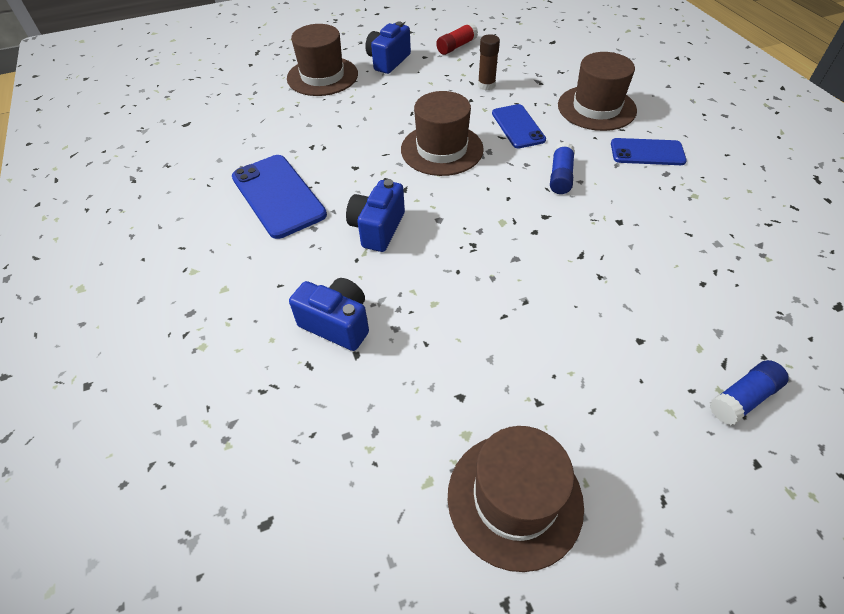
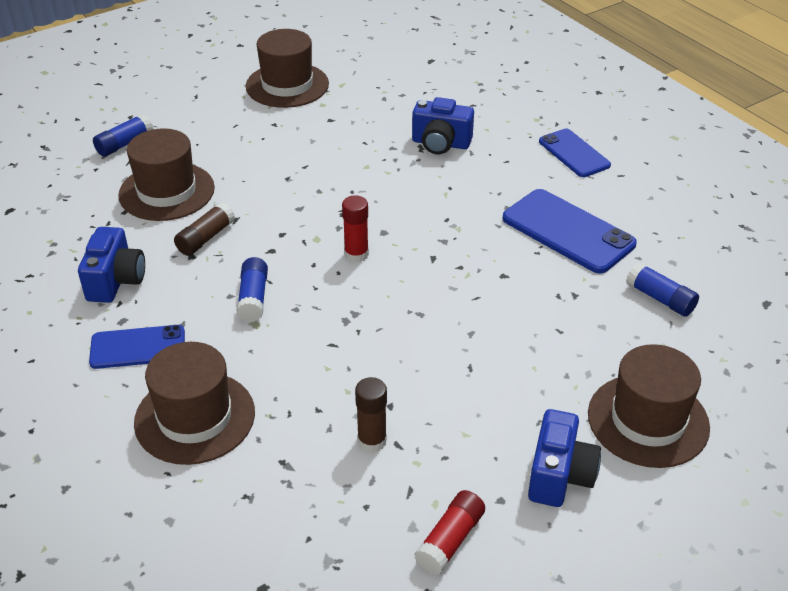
camera: 165 degrees right, 10 degrees down
blue camera [346,179,405,252] -> blue camera moved to [78,227,145,303]
brown hat [401,91,484,176] -> brown hat moved to [118,129,215,221]
blue phone [492,104,546,148] -> blue phone moved to [539,129,611,177]
none -> brown glue stick [174,202,235,256]
none -> red glue stick [342,195,369,263]
none -> blue glue stick [626,262,699,317]

